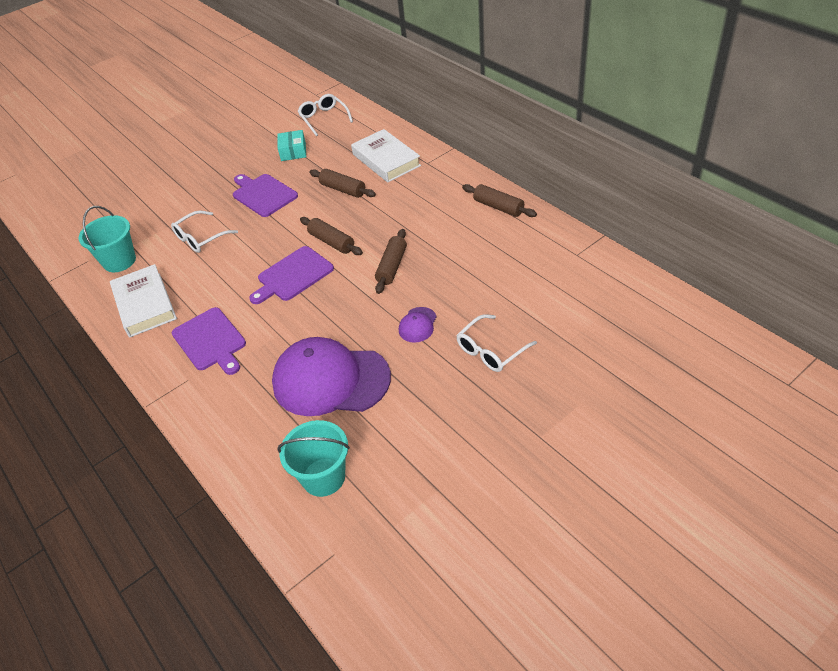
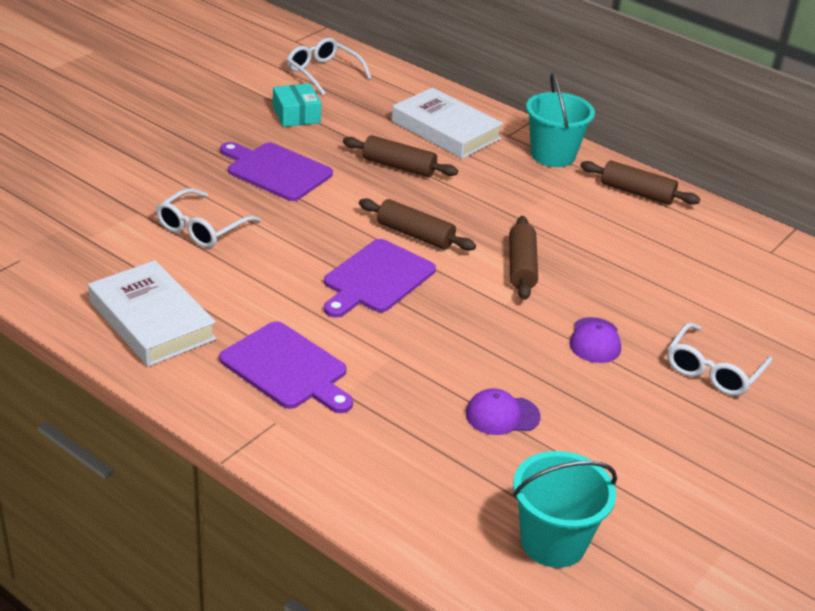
camera: 20 degrees left, 10 degrees down
turquoise bucket [78,206,136,272] -> turquoise bucket moved to [526,73,595,167]
purple cap [272,337,391,416] -> purple cap [466,388,541,435], size x0.42

